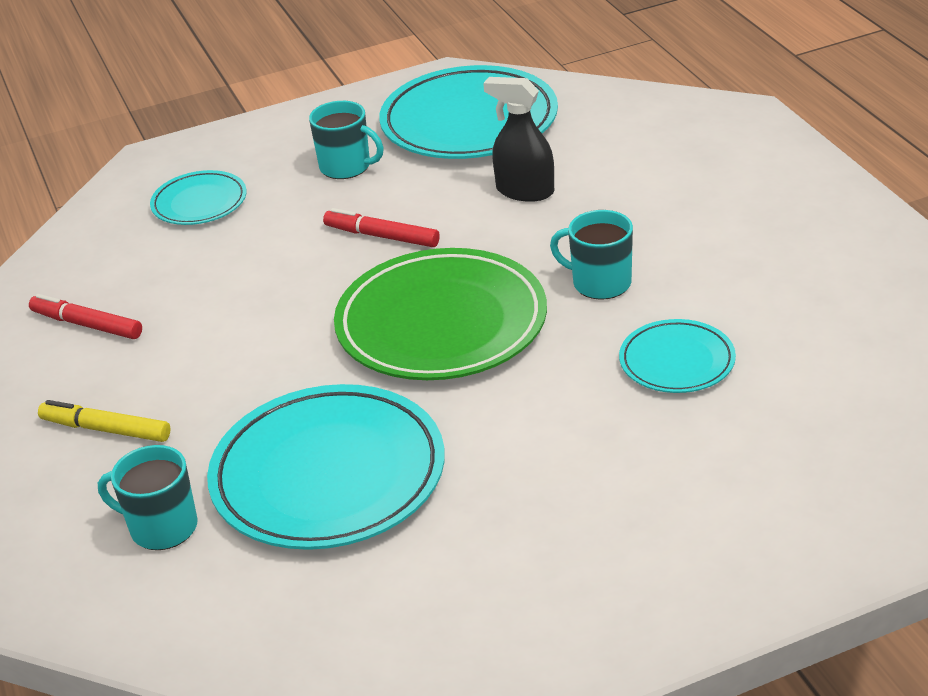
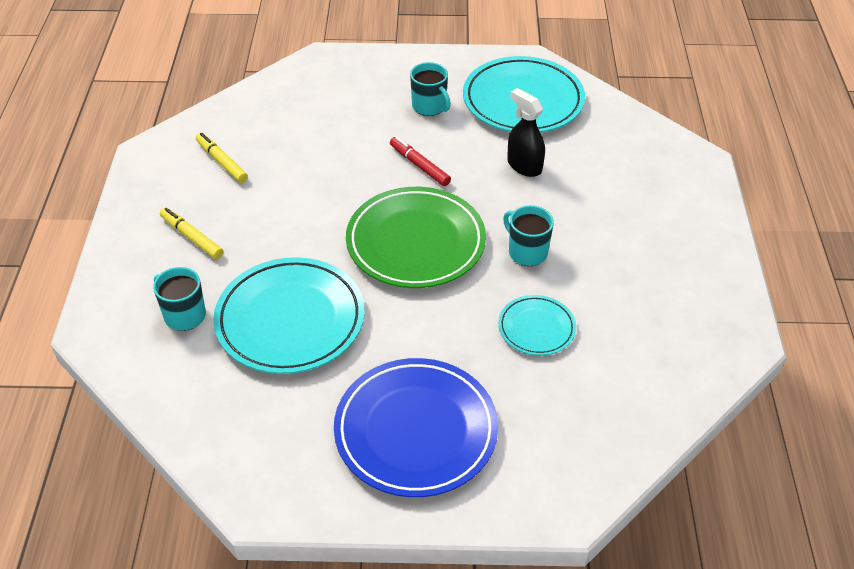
camera: 20 degrees right, 10 degrees up
red marker [29,294,142,339] -> yellow marker [196,133,248,183]
turquoise plate [150,170,247,225] -> none
none -> blue plate [334,358,498,497]

